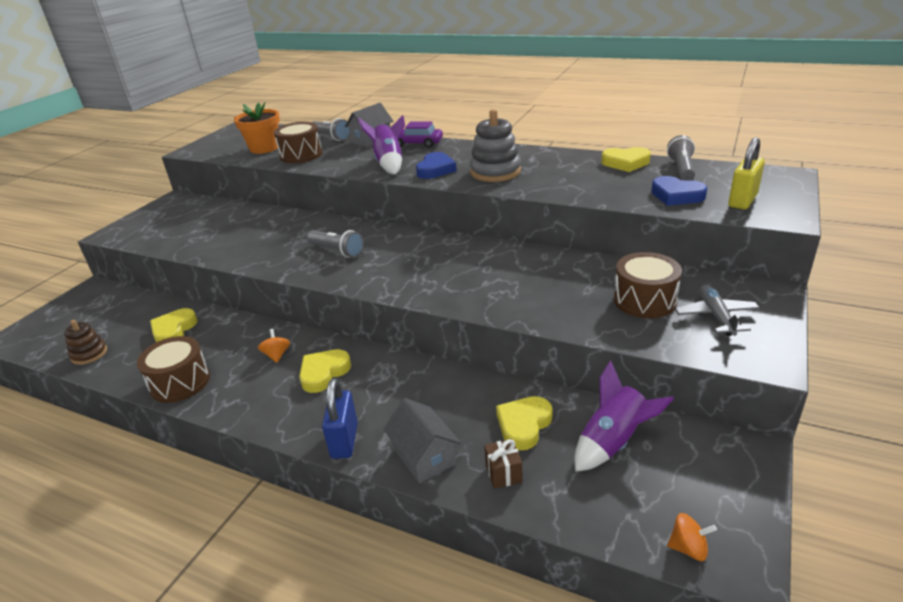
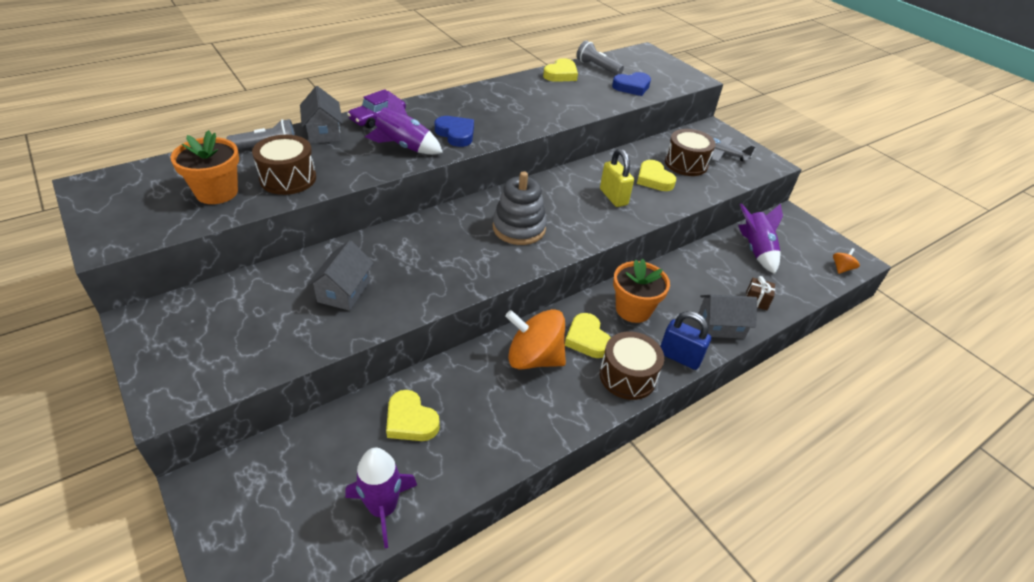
camera: 65 degrees left, 10 degrees up
brown stacking toy [64,320,107,365] -> purple rocket [345,448,417,548]
brown drum [137,336,210,403] -> brown drum moved to [600,331,664,400]
orange spinning top [258,329,290,363] -> orange spinning top [505,309,566,370], size x2.27
grey flashlight [307,230,364,258] -> none
grey stacking toy [470,109,521,182] -> grey stacking toy moved to [493,171,547,245]
yellow heart [496,396,553,450] -> yellow heart moved to [637,160,676,191]
yellow padlock [728,137,765,210] -> yellow padlock moved to [600,149,634,207]
none -> grey house [307,240,374,311]
none -> orange flower pot [613,259,670,323]

